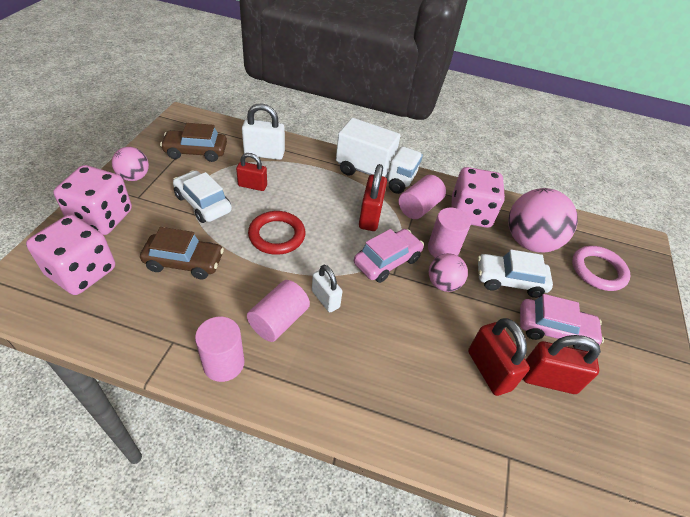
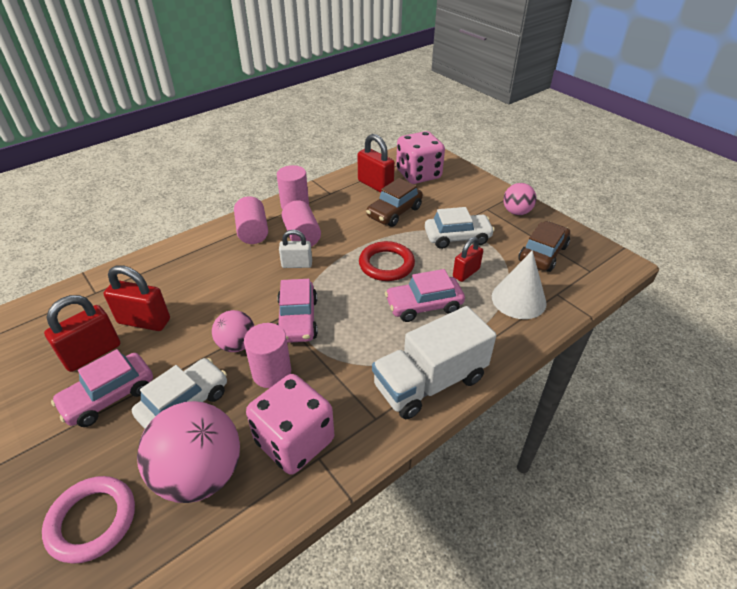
camera: 130 degrees right, 5 degrees down
pink dice [53,165,132,235] -> none
white padlock [242,103,285,160] -> white cone [492,250,547,319]
red padlock [359,164,387,231] -> red padlock moved to [357,134,395,193]
pink cylinder [399,175,446,219] -> pink cylinder moved to [234,196,268,244]
none -> pink car [385,269,465,322]

